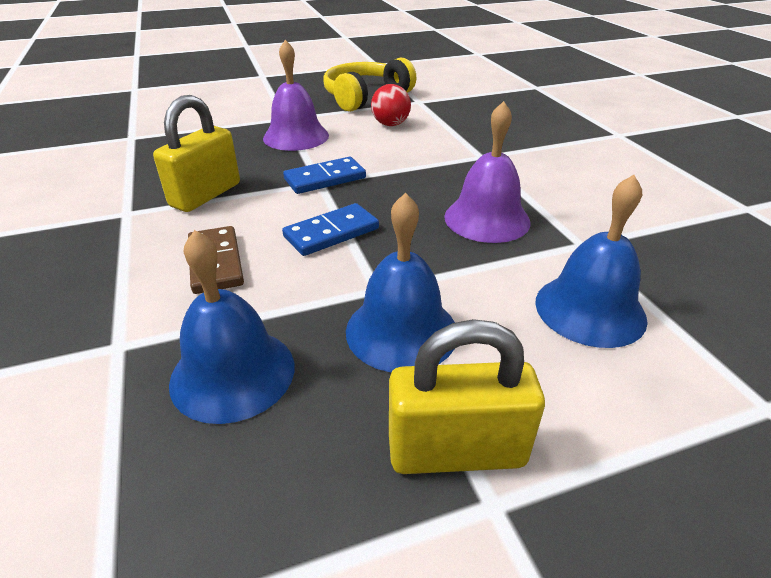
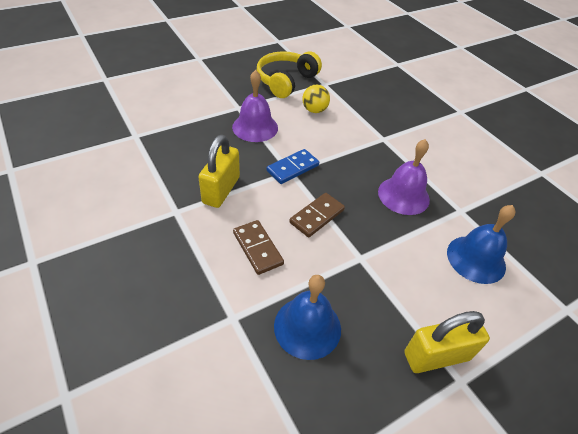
camera: 15 degrees left, 10 degrees up
blue domino [282,203,379,256] -> brown domino [289,193,345,237]
blue bell [346,193,455,372] -> none
red ball [371,84,411,126] -> yellow ball [302,85,330,113]

